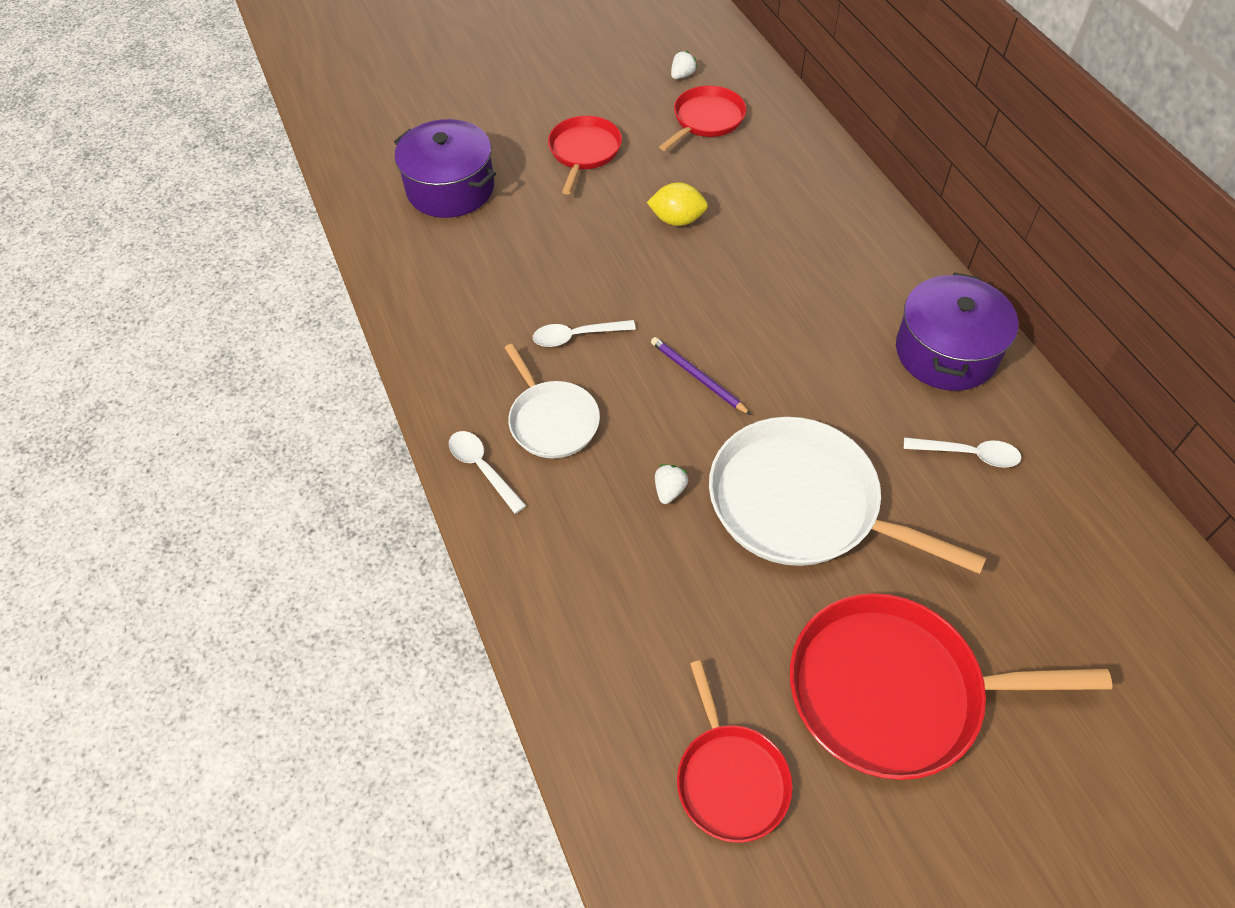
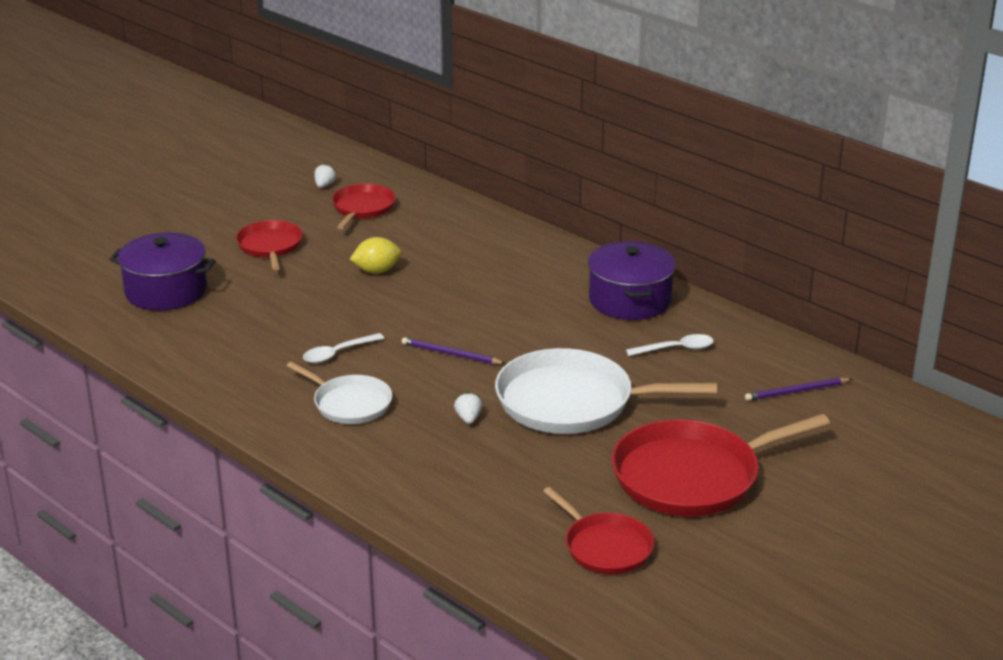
camera: 25 degrees left, 25 degrees down
white spoon [449,431,526,514] -> none
none -> purple pencil [745,378,852,401]

